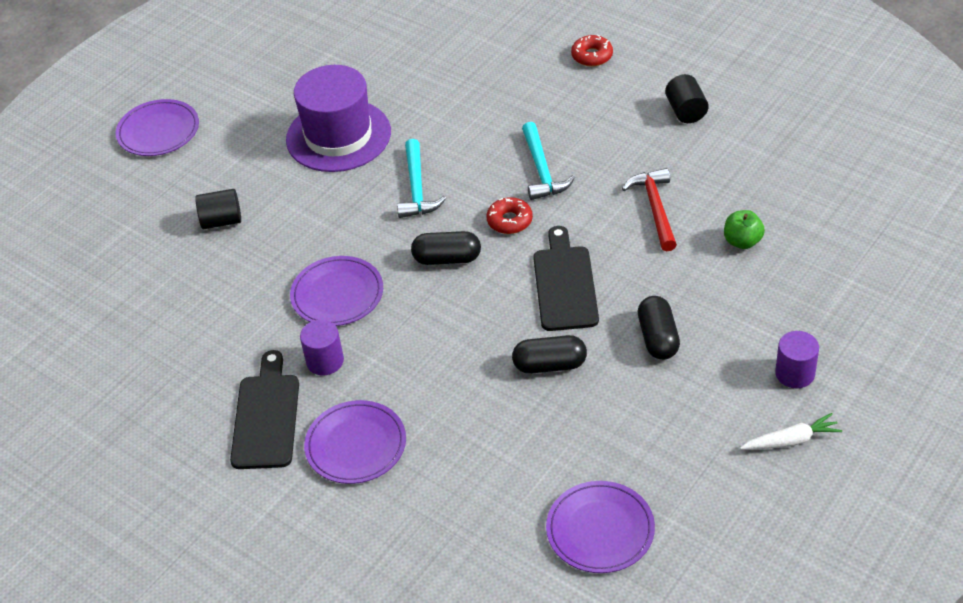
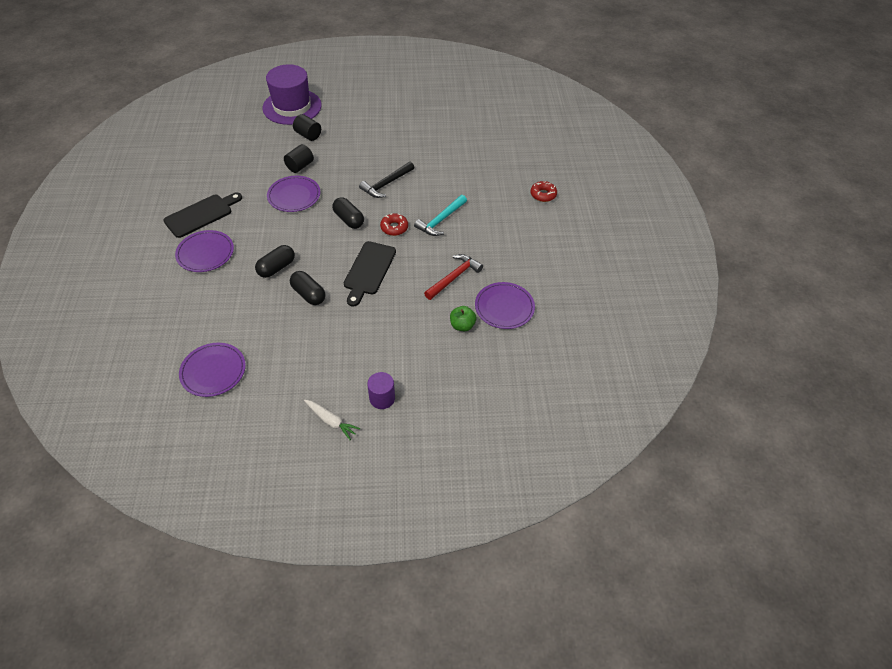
camera: 45 degrees right, 5 degrees up
purple plate [116,99,199,156] -> purple plate moved to [475,282,535,329]
purple hat [286,65,391,172] -> purple hat moved to [263,64,322,125]
purple cylinder [300,320,344,375] -> none
turquoise hammer [397,139,446,218] -> black hammer [359,162,414,198]
black cutting board [533,226,599,331] -> black cutting board turned 150 degrees clockwise [344,241,396,307]
black capsule [638,296,680,360] -> black capsule moved to [255,245,295,278]
black cylinder [665,74,709,123] -> black cylinder moved to [284,144,314,173]

